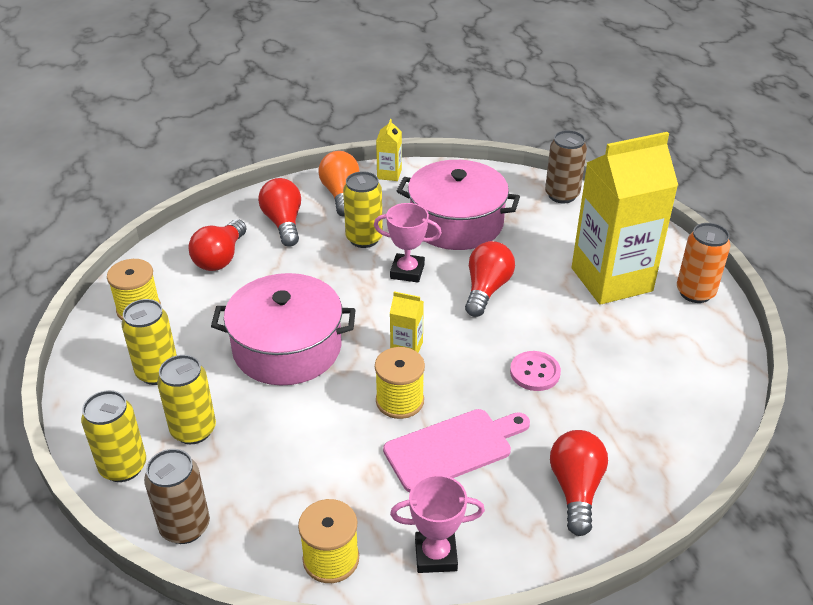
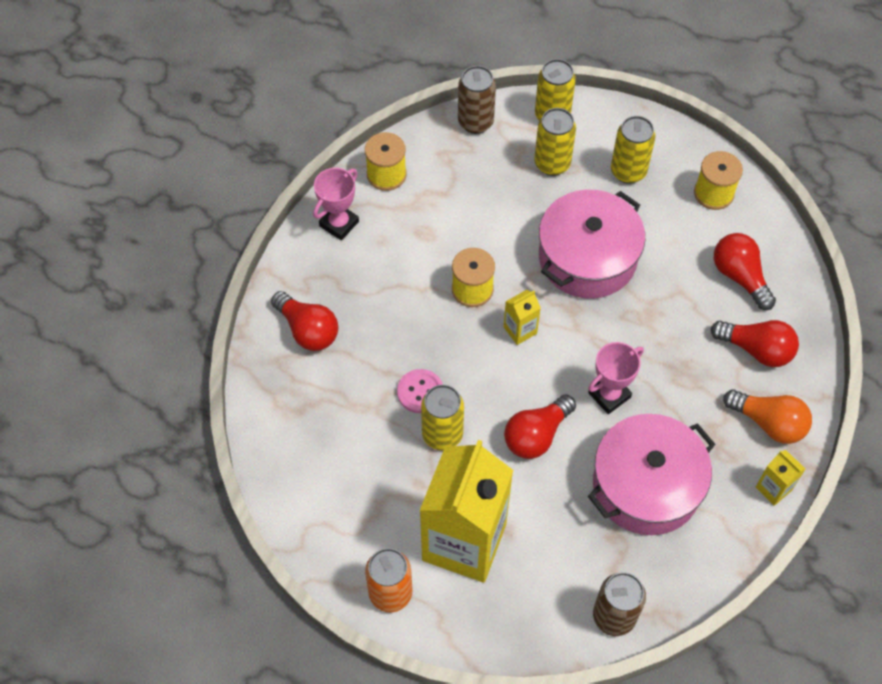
camera: 130 degrees right, 20 degrees up
yellow can [343,171,383,248] -> yellow can moved to [421,385,464,450]
pink cutting board [383,409,530,492] -> none
red light bulb [465,241,515,317] -> red light bulb turned 75 degrees clockwise [504,394,576,459]

